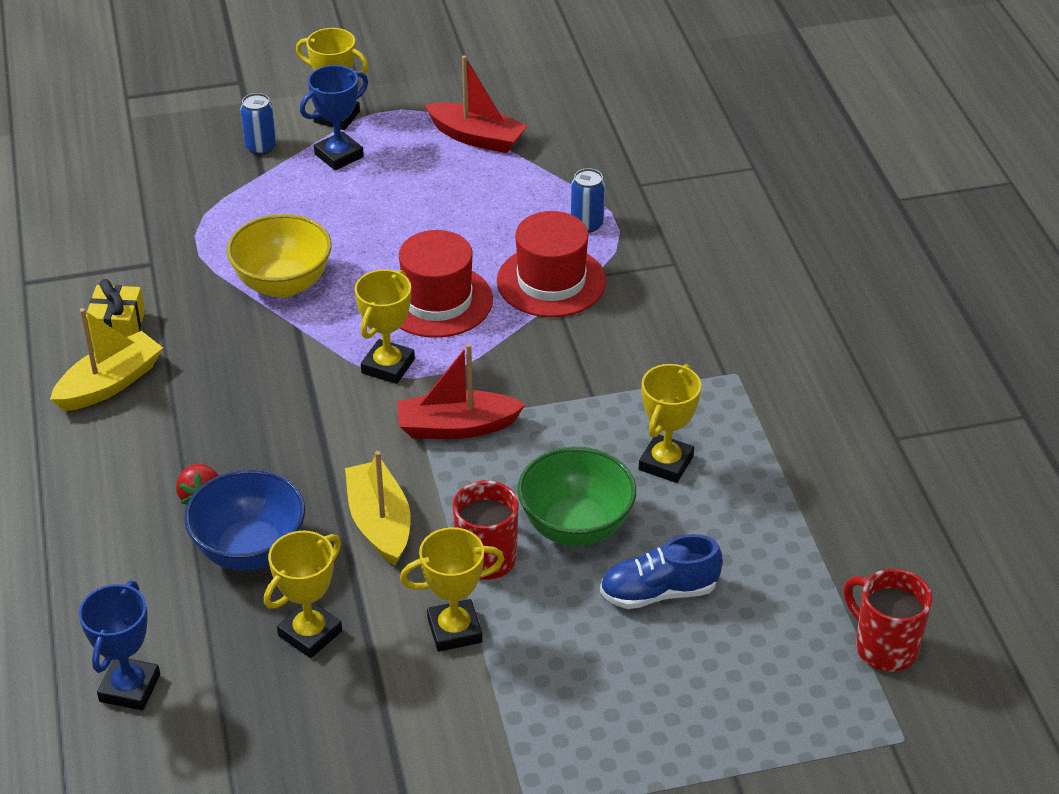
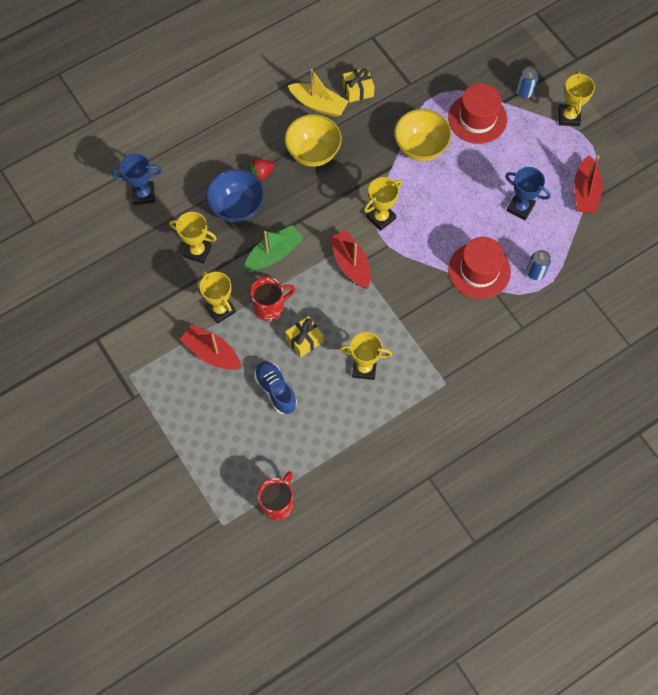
camera: 70 degrees right, 25 degrees up
blue trophy [300,65,368,170] -> blue trophy moved to [505,167,551,220]
yellow boat [345,451,411,566] -> green boat [244,225,304,271]
yellow trophy [355,269,415,384] -> yellow trophy turned 45 degrees counterclockwise [364,177,402,231]
red hat [399,230,493,338] -> red hat moved to [448,83,507,144]
green bowl [517,447,636,546] -> yellow gift [285,316,324,357]
none -> red boat [180,324,241,370]
none -> yellow bowl [285,114,342,167]

